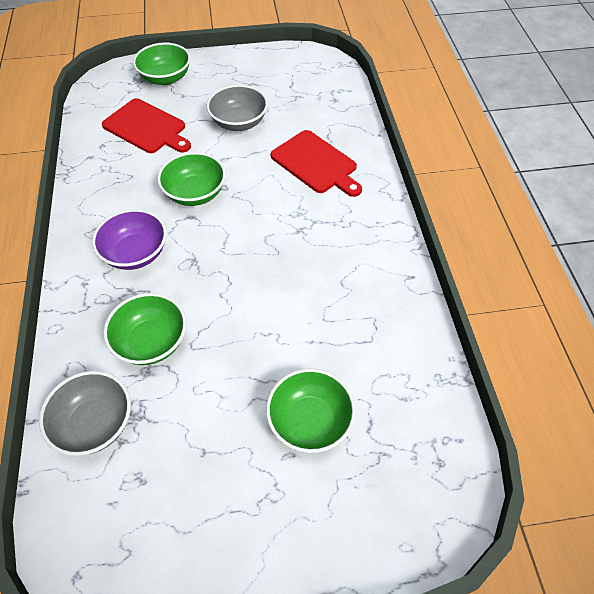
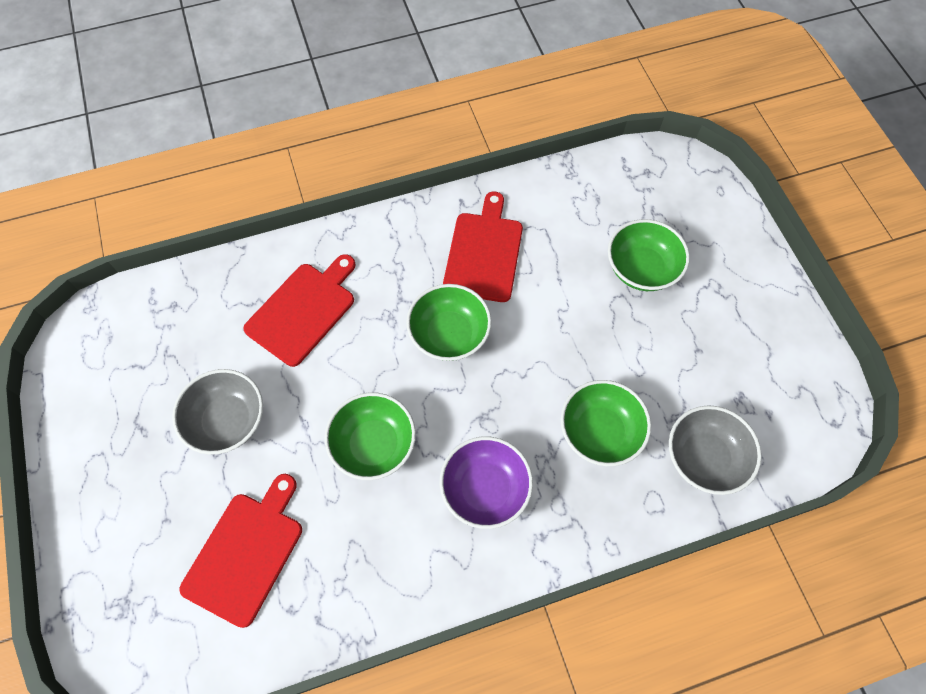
camera: 100 degrees left, 10 degrees up
green bowl [133,43,191,85] -> green bowl moved to [406,284,492,361]
none -> red cutting board [443,192,523,302]

